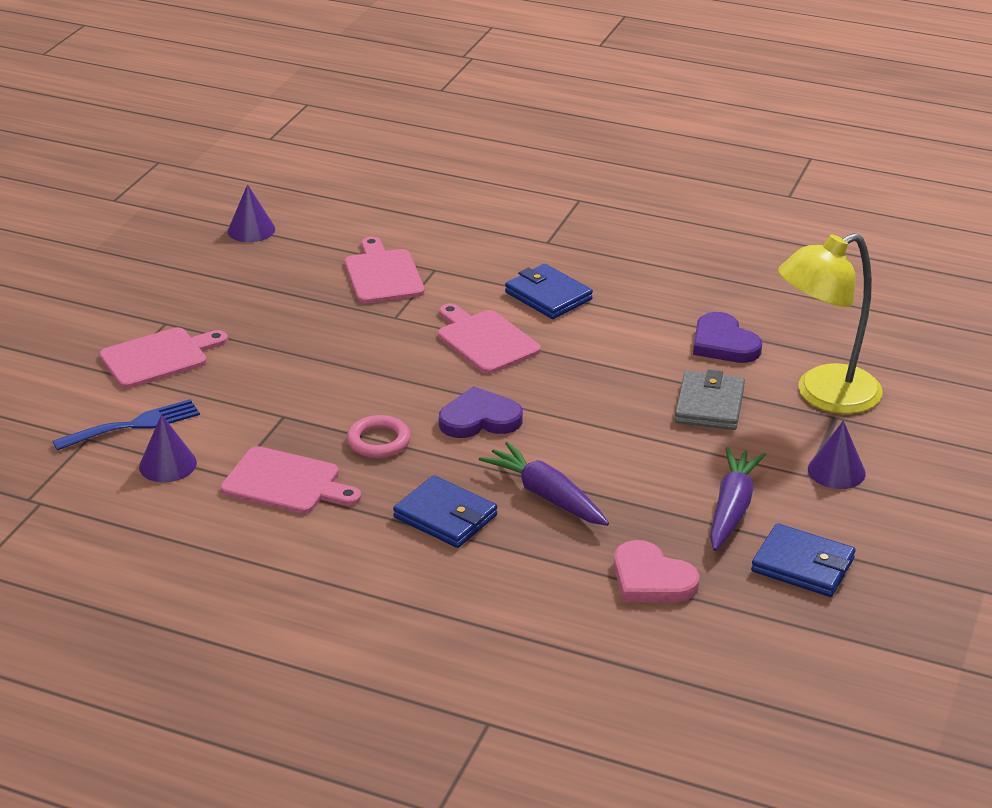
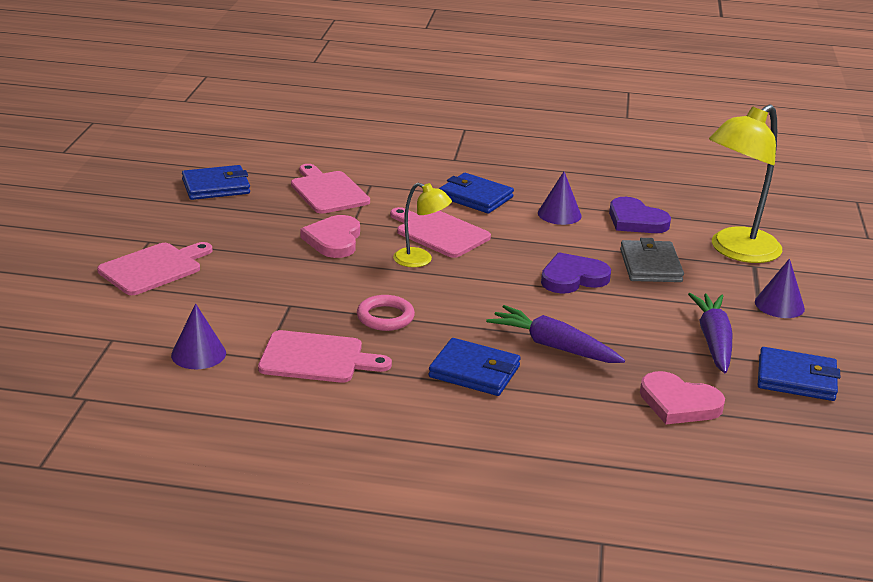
camera: 15 degrees left, 5 degrees down
blue fork [53,399,200,451] -> none
purple cone [228,184,275,242] -> purple cone moved to [538,172,581,225]
purple heart [439,386,523,438] -> purple heart moved to [541,252,611,294]
none -> blue wallet [182,165,250,200]
none -> pink heart [300,215,360,258]
none -> yellow lamp [393,183,452,267]

